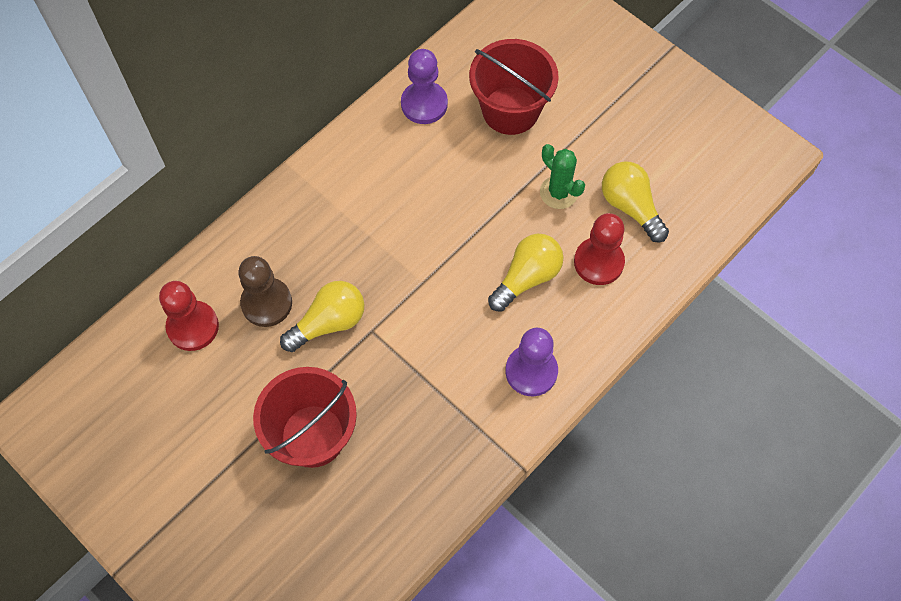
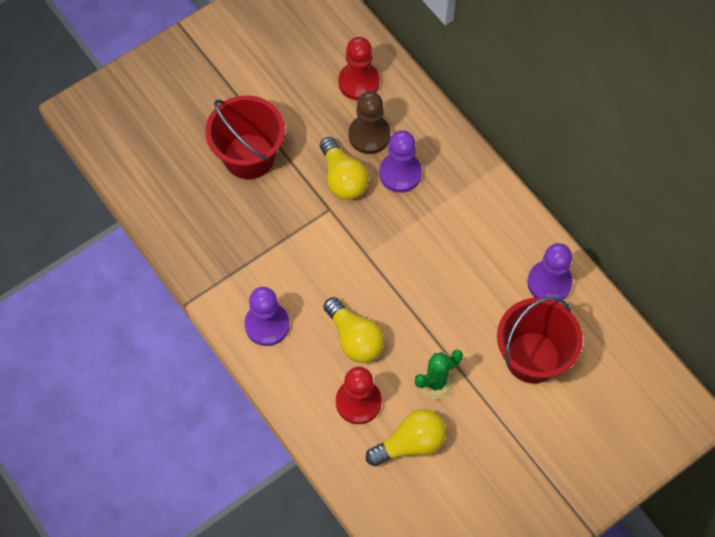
camera: 100 degrees right, 0 degrees up
none -> purple pawn [379,130,422,193]

